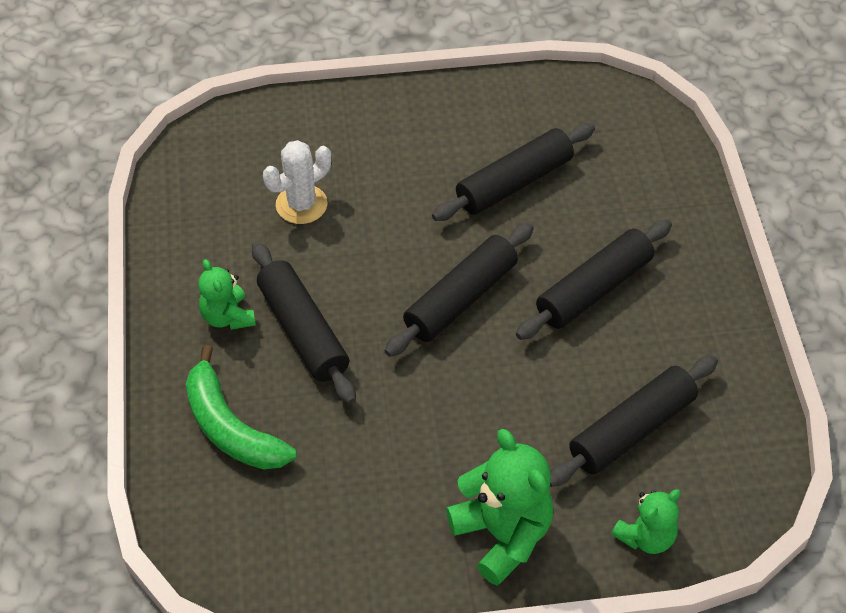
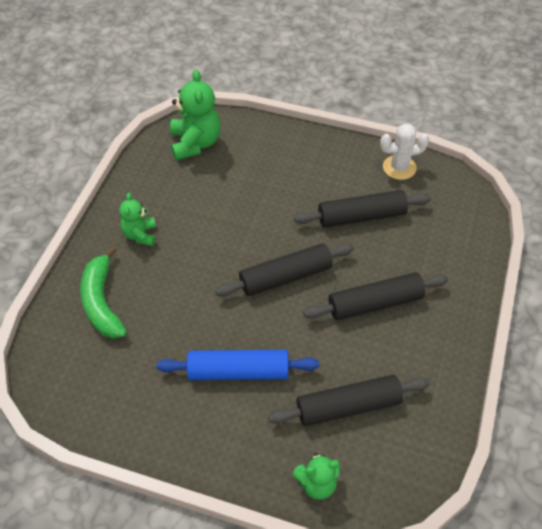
camera: 25 degrees right, 0 degrees up
black rolling pin [252,242,356,404] -> none
white cactus [263,140,331,224] -> white cactus moved to [380,123,429,180]
green teddy bear [446,429,553,586] -> green teddy bear moved to [170,69,221,160]
none -> blue rolling pin [156,350,319,380]

